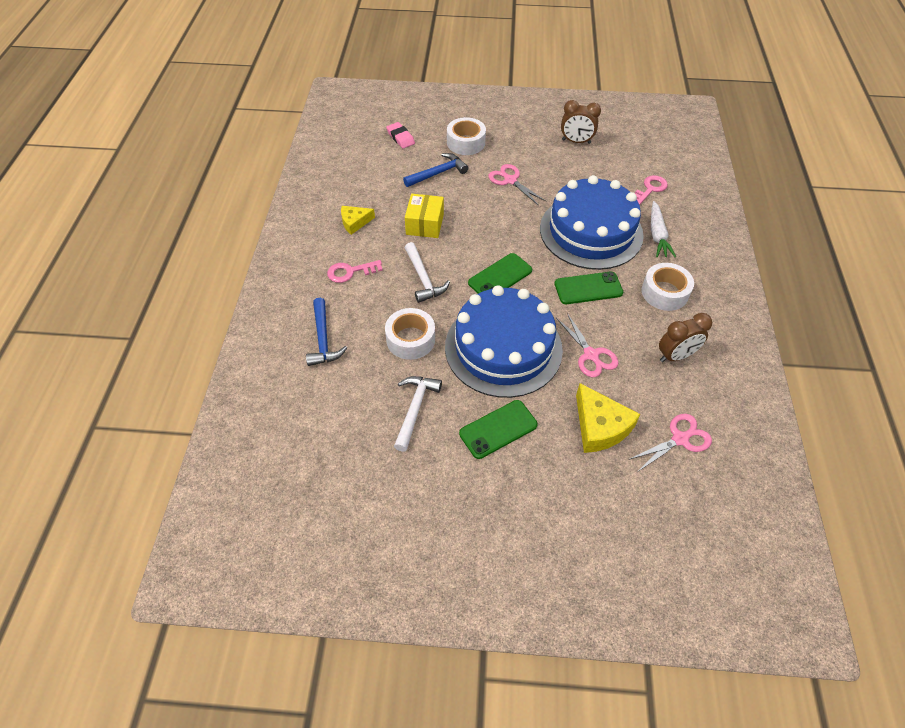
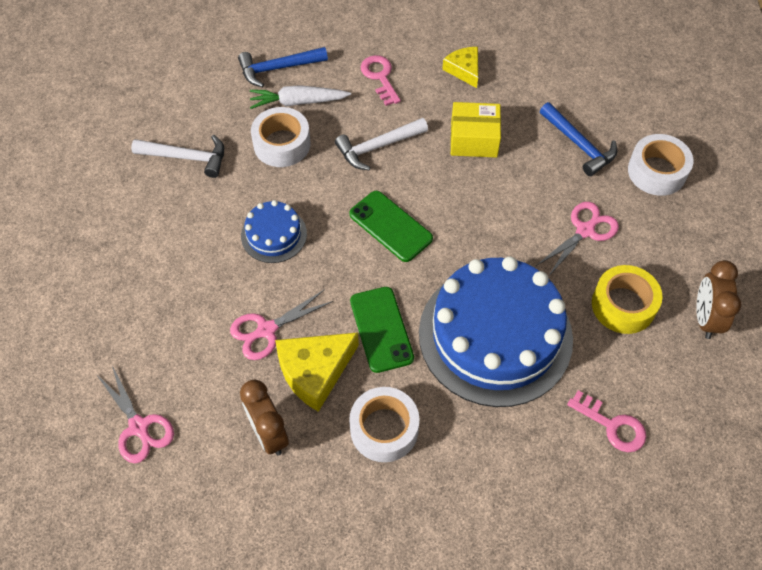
camera: 85 degrees right, 5 degrees up
pink eraser [386,122,415,148] -> none
blue cake [445,285,563,398] -> blue cake [241,200,307,263], size x0.46
green phone [459,400,538,459] -> none
yellow cheese [576,383,641,453] -> yellow cheese moved to [275,332,359,412]
white carrot [651,201,676,257] -> white carrot moved to [250,85,351,109]
none -> yellow tape [592,265,663,334]

